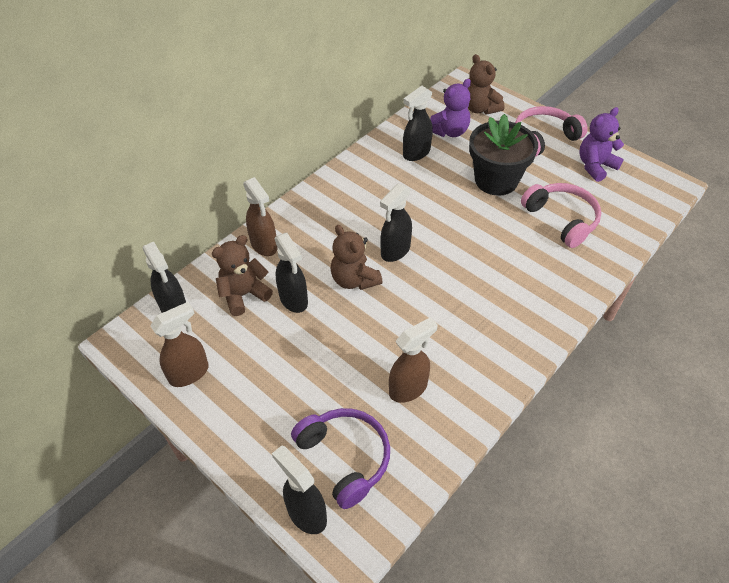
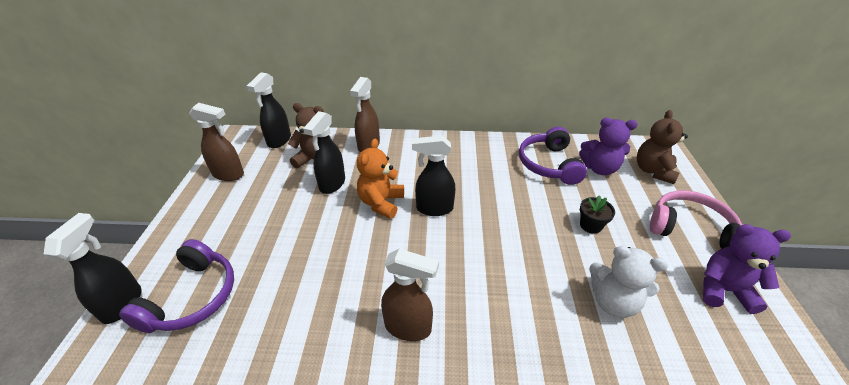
camera: 50 degrees right, 10 degrees down
brown teddy bear [331,225,383,290] -> orange teddy bear [357,139,404,219]
brown spray bottle [389,317,438,403] -> brown spray bottle moved to [381,249,439,341]
black spray bottle [403,86,433,161] -> purple headphones [519,127,587,185]
black flower pot [469,114,538,196] -> black flower pot [580,195,615,234], size x0.44
pink headphones [521,183,601,248] -> white teddy bear [589,246,668,318]

